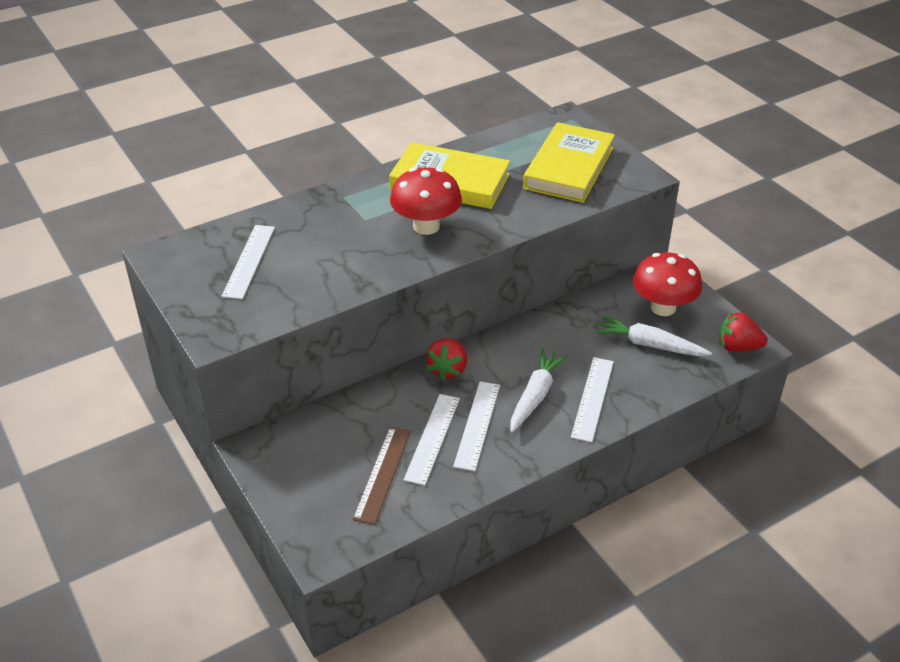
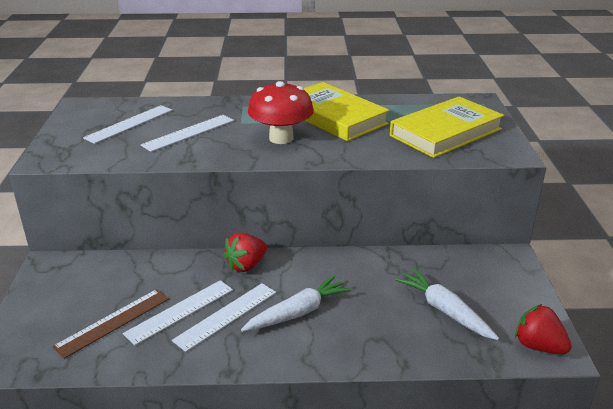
camera: 30 degrees right, 10 degrees down
white ruler [571,357,614,442] -> white ruler moved to [141,115,234,152]
red mushroom [633,252,702,316] -> none

